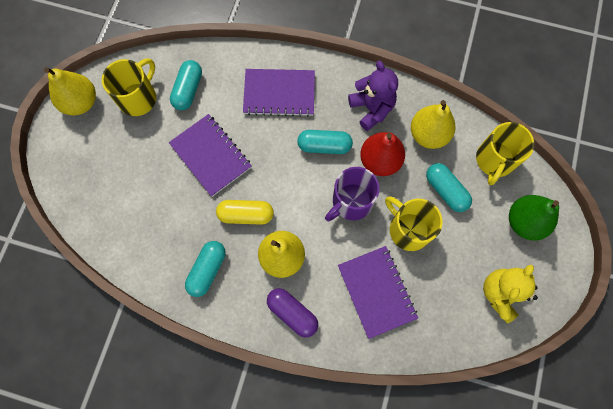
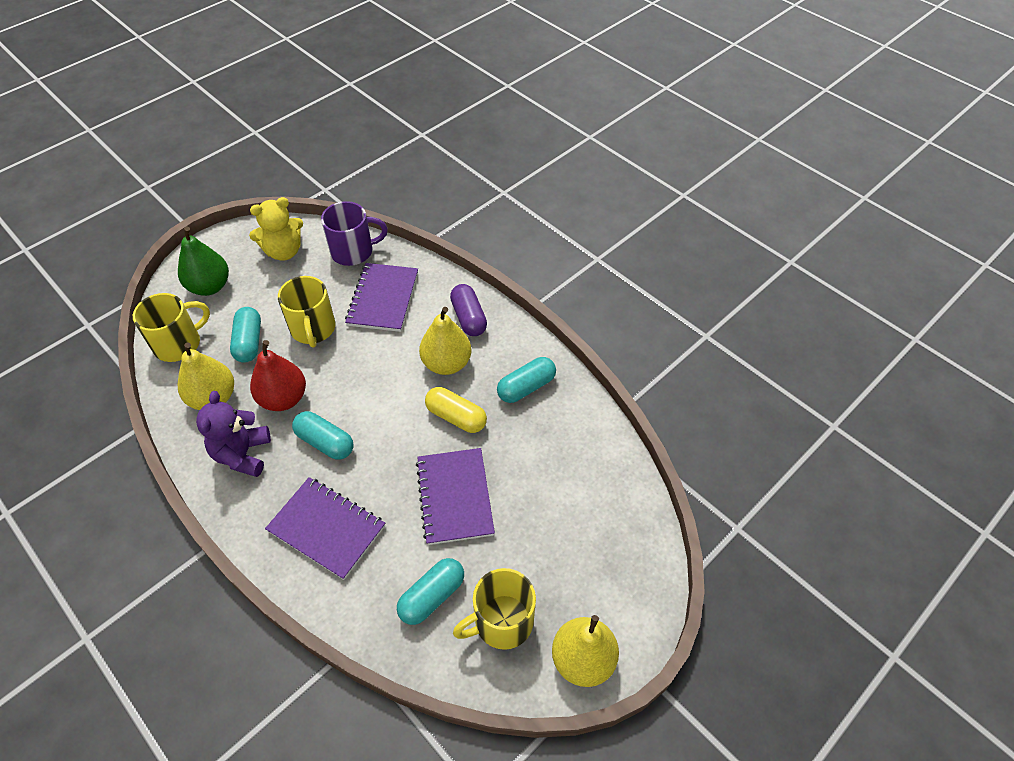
camera: 150 degrees left, 20 degrees down
purple mug [325,167,380,221] -> purple mug moved to [321,201,388,266]

